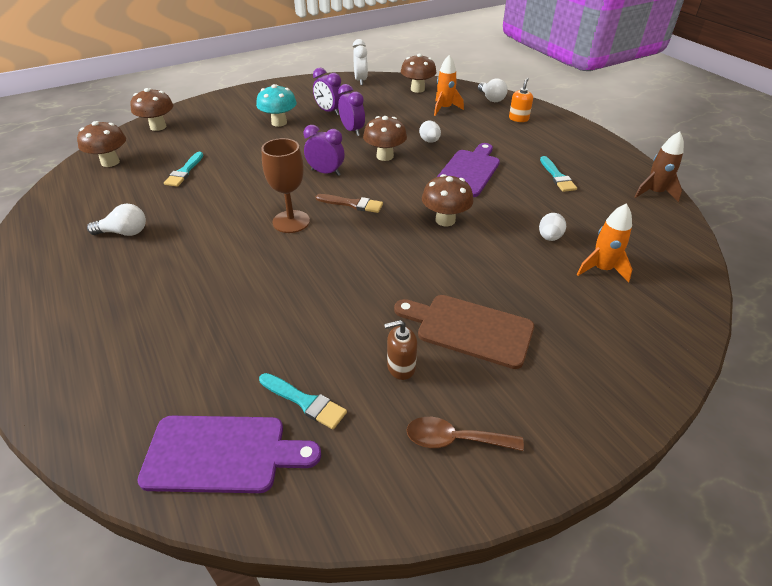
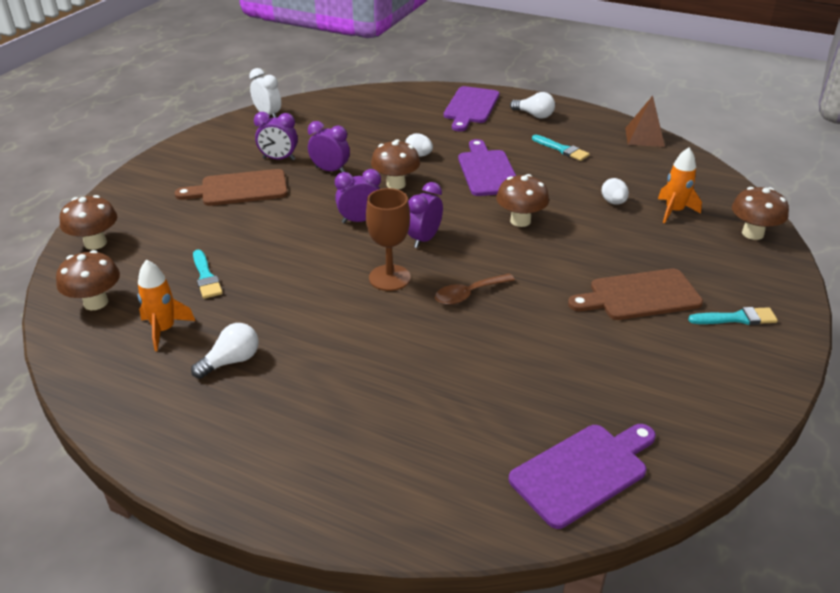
camera: 35 degrees left, 5 degrees down
turquoise mushroom [256,84,297,127] -> brown cutting board [175,169,288,206]
turquoise brush [259,373,347,429] -> turquoise brush moved to [688,307,778,325]
brown brush [316,194,383,213] -> purple clock [408,182,443,248]
brown soap dispenser [384,320,417,380] -> none
brown mushroom [401,54,436,93] -> brown mushroom moved to [732,187,789,240]
brown spoon [407,417,524,451] -> brown spoon moved to [435,274,515,305]
orange rocket [434,55,464,116] -> orange rocket moved to [138,260,195,351]
white light bulb [478,78,508,102] -> white light bulb moved to [510,92,555,119]
orange soap dispenser [509,78,533,122] -> purple cutting board [444,86,499,131]
brown rocket [634,131,684,202] -> brown pyramid [625,96,665,147]

